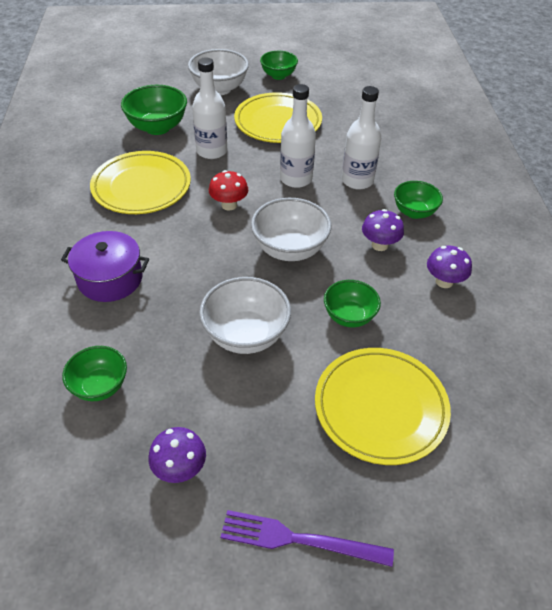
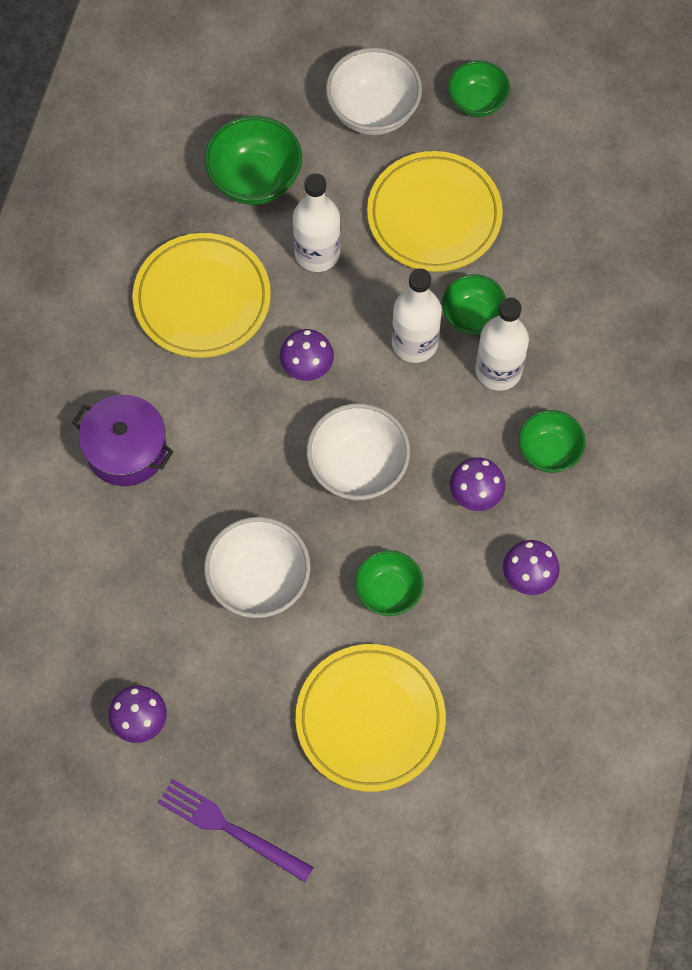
camera: 20 degrees right, 20 degrees up
green bowl [62,346,127,401] -> green bowl moved to [442,274,506,335]
red mushroom [209,170,248,211] -> purple mushroom [280,329,334,381]

